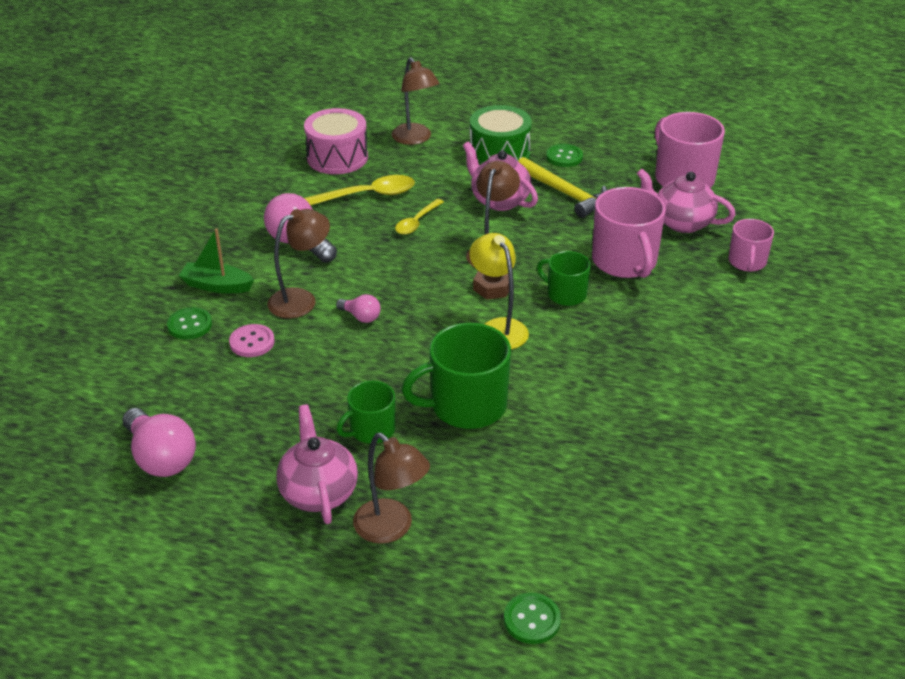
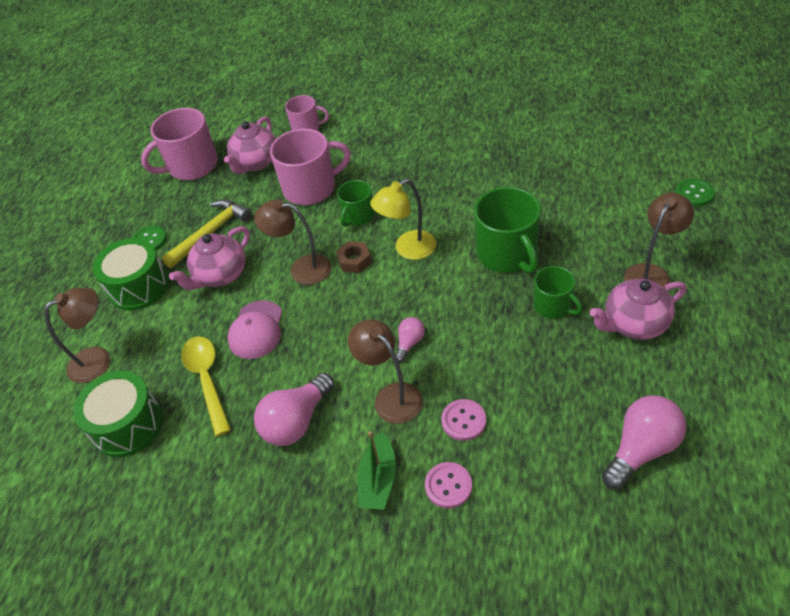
camera: 90 degrees left, 10 degrees up
green button [167,307,212,340] -> pink button [425,462,472,508]
pink drum [304,108,368,174] -> green drum [73,371,163,457]
yellow spoon [395,199,444,235] -> pink cap [228,300,282,359]

